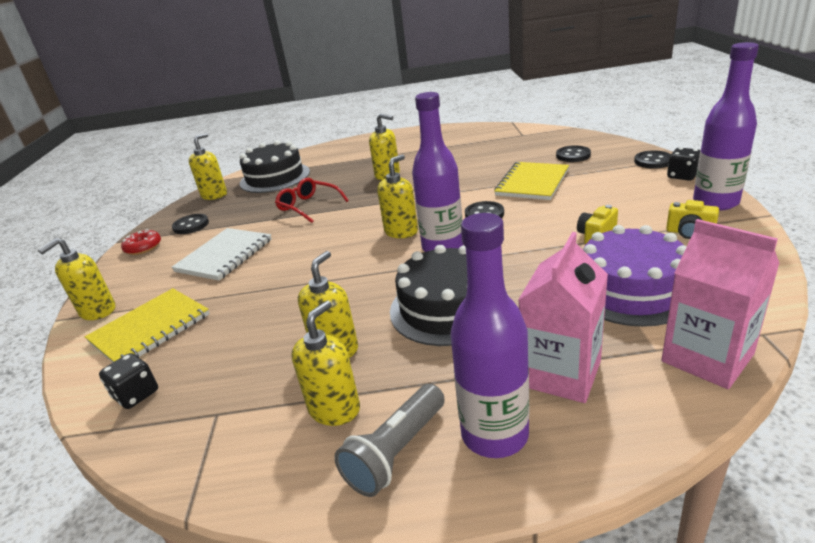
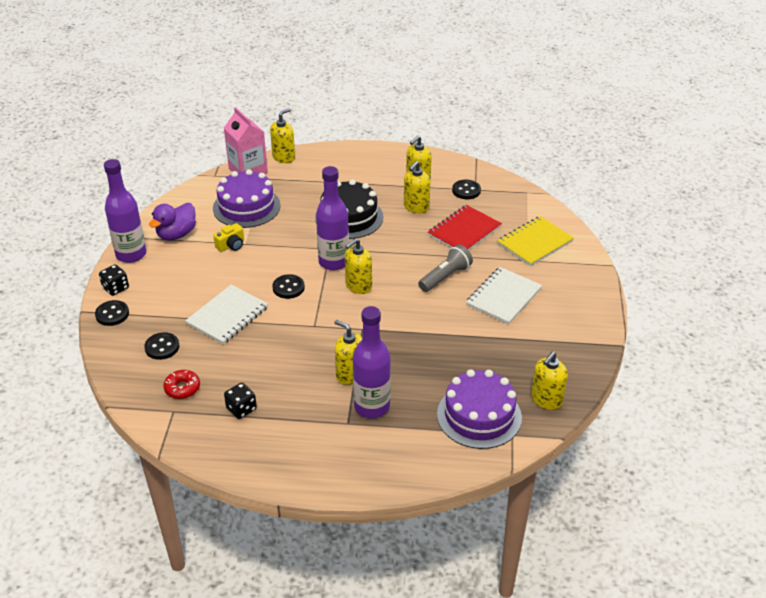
camera: 175 degrees left, 10 degrees up
yellow soap dispenser [38,238,115,320] -> yellow soap dispenser moved to [270,108,295,163]
black dice [99,353,158,409] -> black dice moved to [224,383,257,419]
red donut [121,229,161,255] -> red donut moved to [163,370,200,399]
black button [172,214,209,234] -> black button moved to [452,180,481,199]
black cake [240,140,310,193] -> purple cake [437,369,522,449]
red glasses [275,178,349,223] -> none
grey flashlight [334,384,445,497] -> grey flashlight moved to [418,244,473,292]
purple bottle [450,213,529,458] -> purple bottle moved to [353,306,391,418]
yellow notebook [494,162,569,200] -> white notebook [185,285,268,344]
pink carton [518,232,608,403] -> none
yellow camera [666,200,719,239] -> purple duck [149,203,196,240]
none -> red notebook [428,205,502,250]

